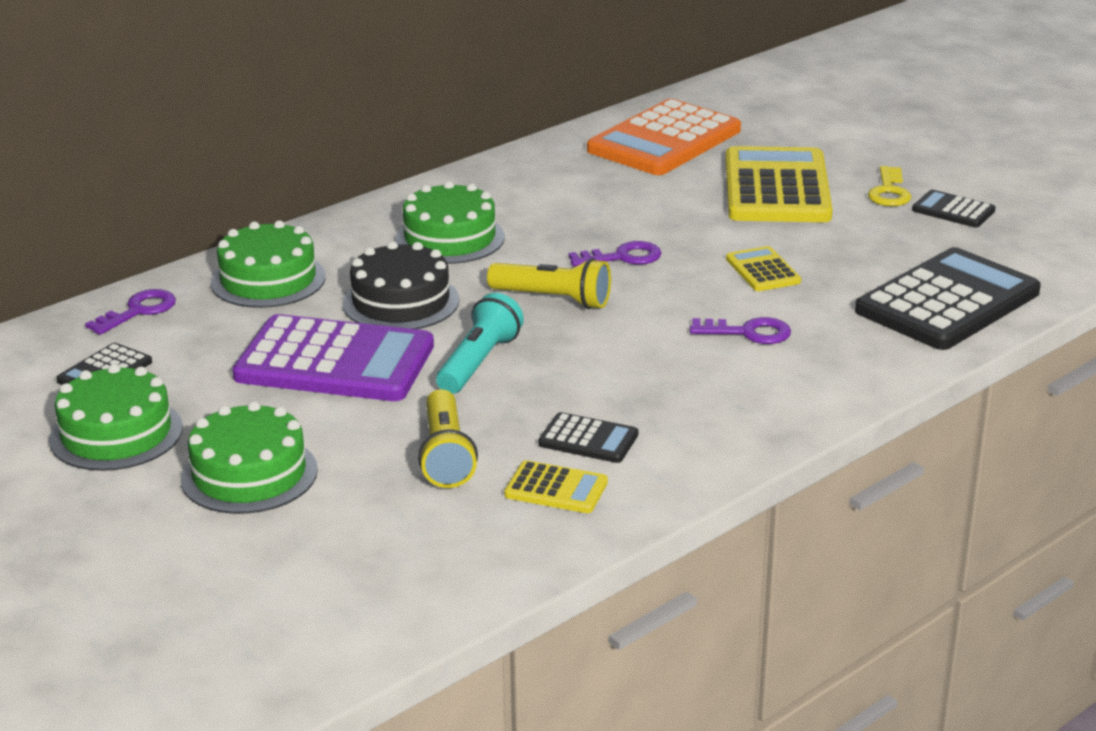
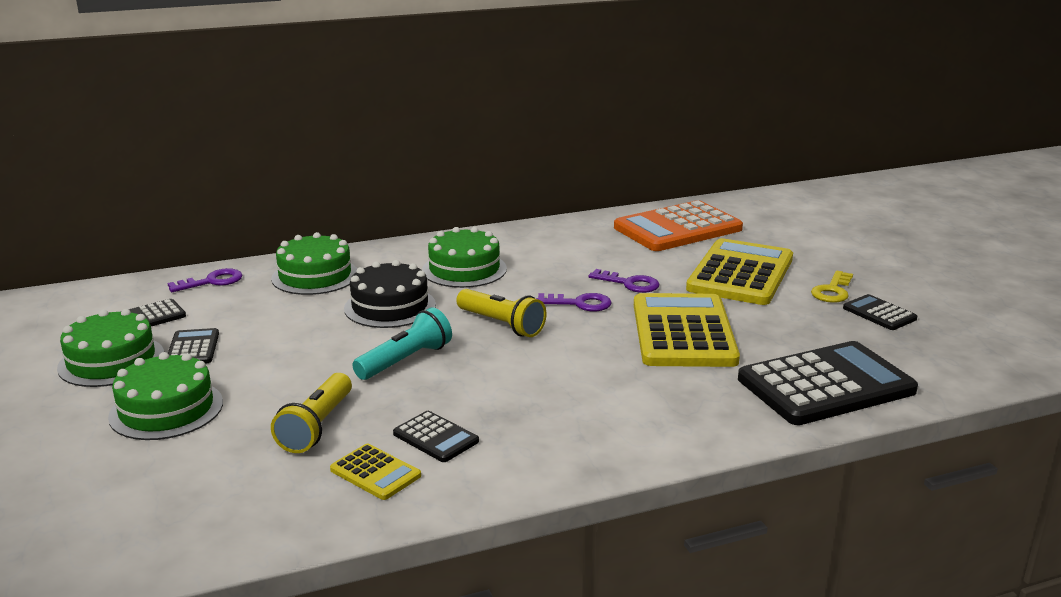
camera: 20 degrees right, 5 degrees down
purple calculator [232,314,434,401] -> none
purple key [690,317,791,344] -> purple key moved to [589,269,660,293]
yellow calculator [726,246,801,291] -> yellow calculator [634,293,740,367], size x2.16
none -> black calculator [168,328,219,363]

